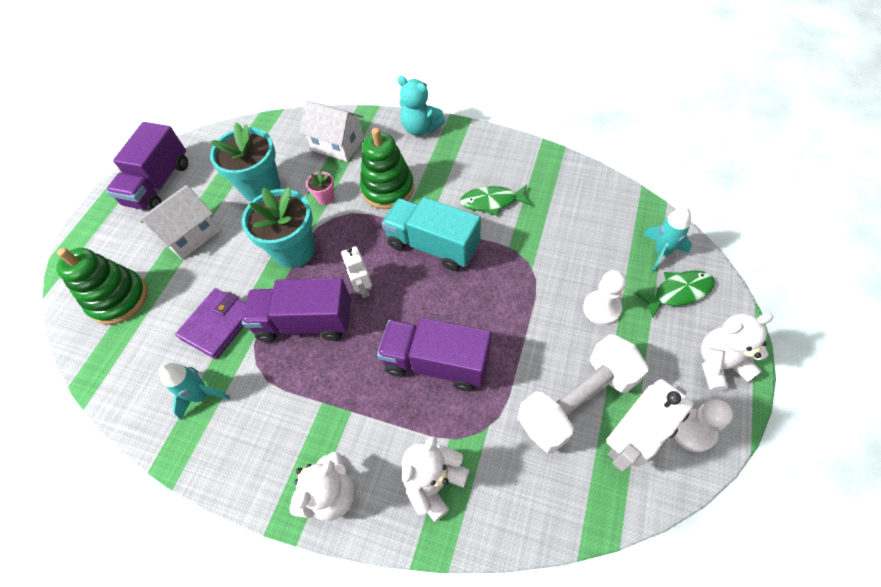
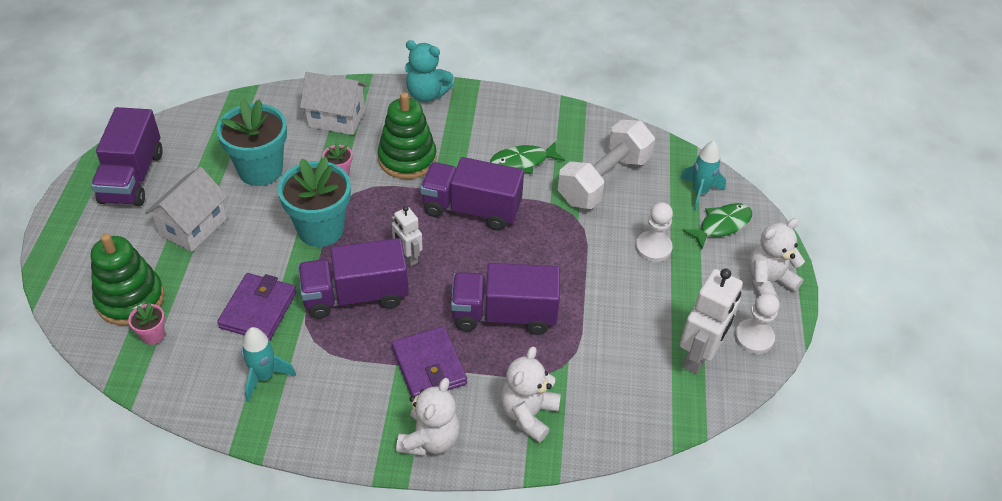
camera: 20 degrees left, 10 degrees down
turquoise truck [382,197,481,271] -> purple truck [420,157,524,231]
white dumbbell [517,334,648,453] -> white dumbbell moved to [558,120,655,209]
none -> pink flower pot [128,302,165,345]
none -> purple wallet [392,326,467,397]

